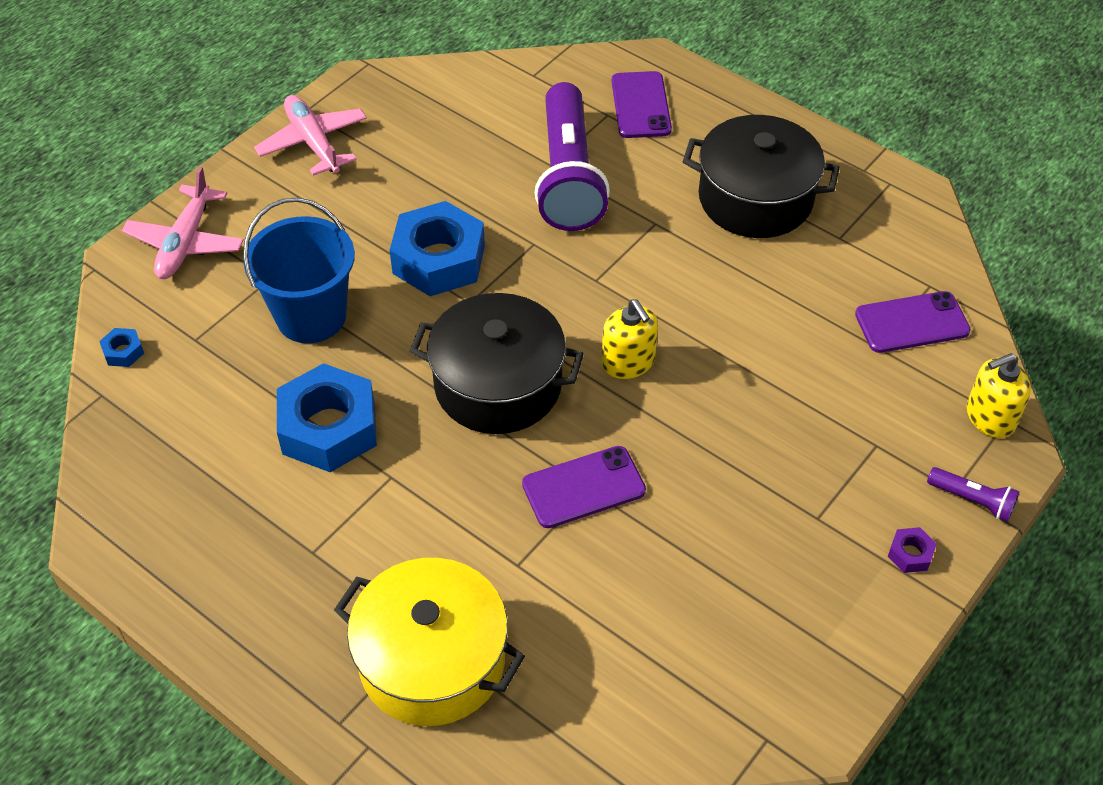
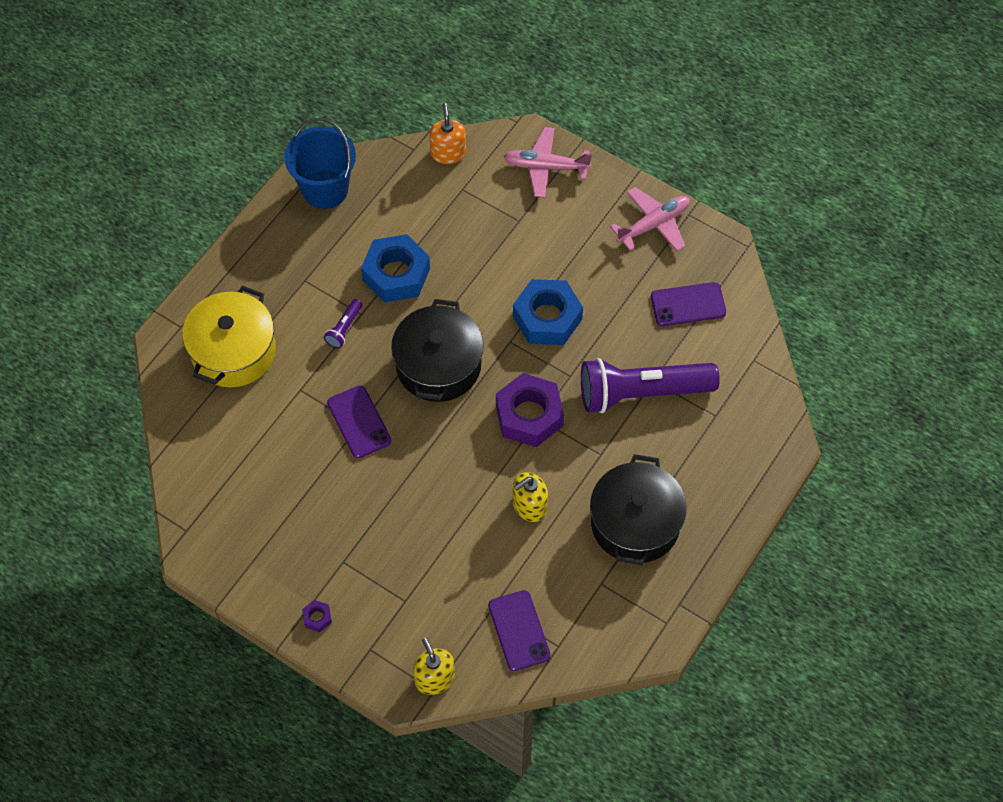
camera: 85 degrees right, 10 degrees up
blue nut [99,328,144,367] -> orange soap dispenser [429,103,466,164]
blue bucket [243,197,355,343] -> blue bucket moved to [284,118,356,209]
yellow soap dispenser [602,299,658,379] -> yellow soap dispenser moved to [513,472,548,522]
purple phone [612,71,672,138] -> purple phone moved to [651,282,726,326]
purple flashlight [927,467,1019,522] -> purple flashlight moved to [324,299,362,349]
none -> purple nut [496,373,564,447]

